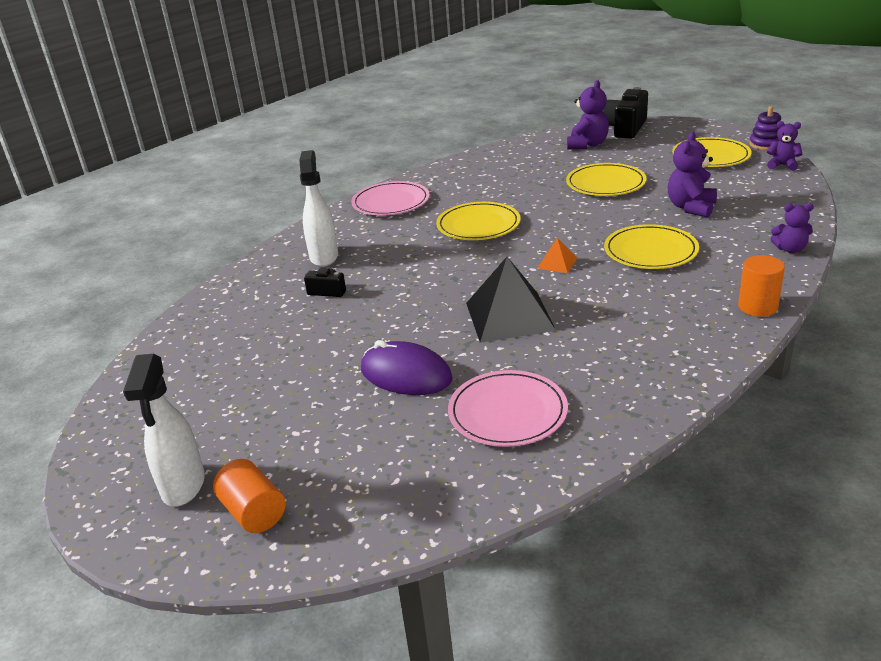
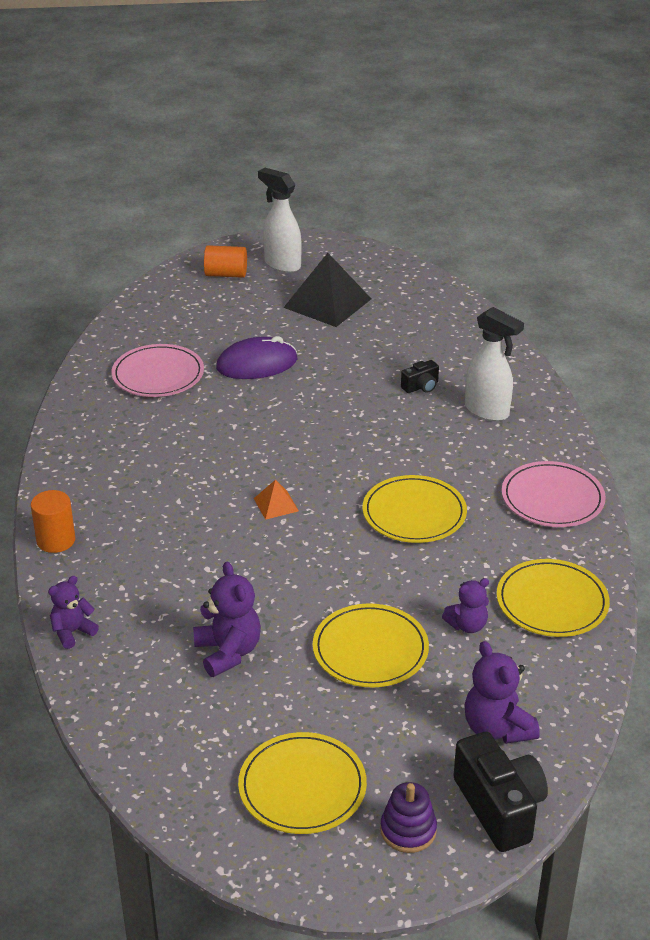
camera: 130 degrees right, 5 degrees up
black pyramid [466,257,556,343] -> black pyramid moved to [283,253,371,327]
yellow plate [604,224,699,269] -> yellow plate moved to [497,559,610,637]
purple stacking toy [749,106,781,150] -> purple stacking toy moved to [380,782,437,853]
purple teddy bear [767,121,802,171] -> purple teddy bear moved to [442,578,489,633]

